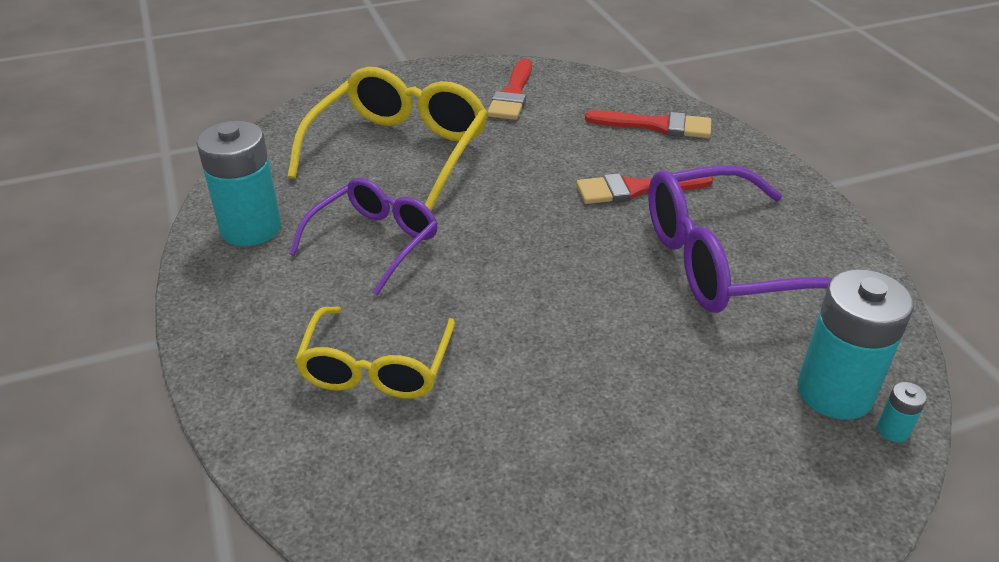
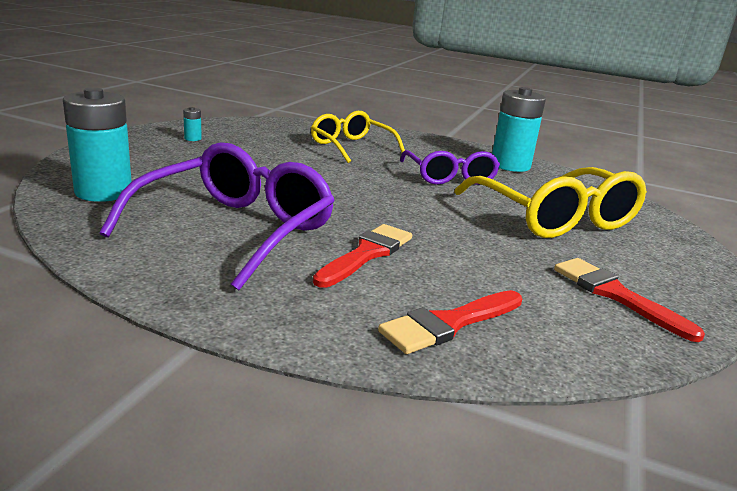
camera: 130 degrees right, 15 degrees down
turquoise battery [877,382,927,442] -> turquoise battery moved to [183,107,202,141]

